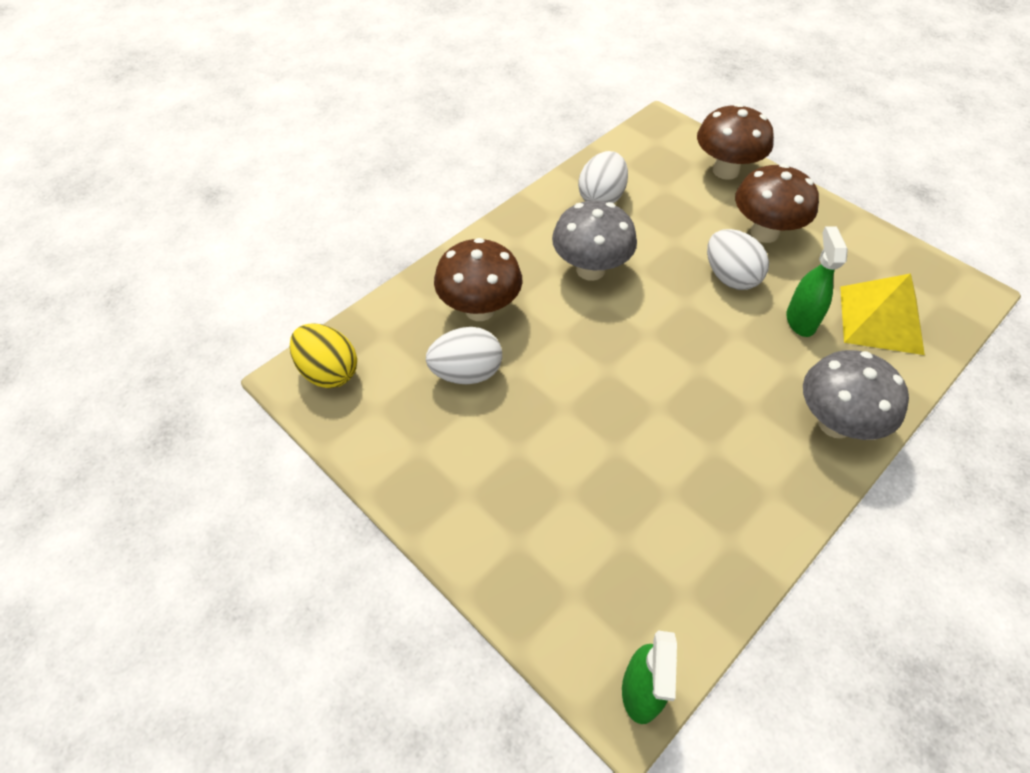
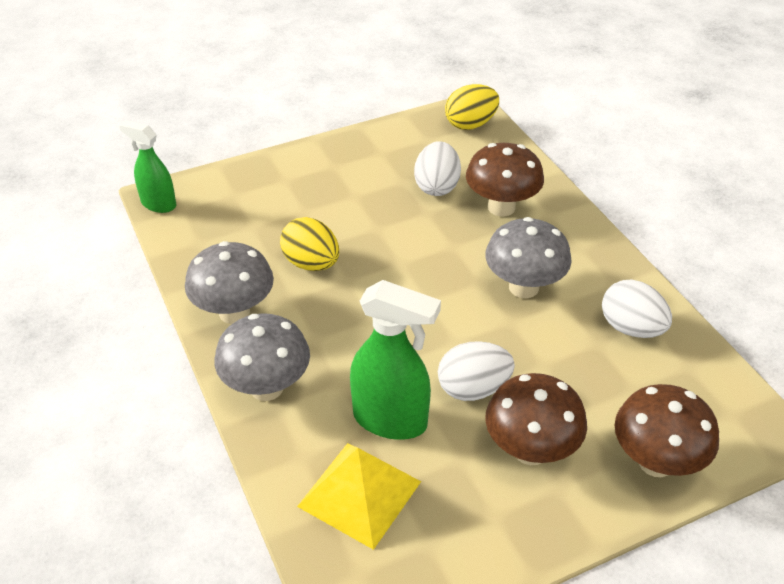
camera: 110 degrees right, 10 degrees down
green spray bottle [786,226,848,337] -> green spray bottle [350,280,441,440], size x1.55
none -> grey mushroom [185,241,274,324]
none -> yellow egg [280,217,339,271]

